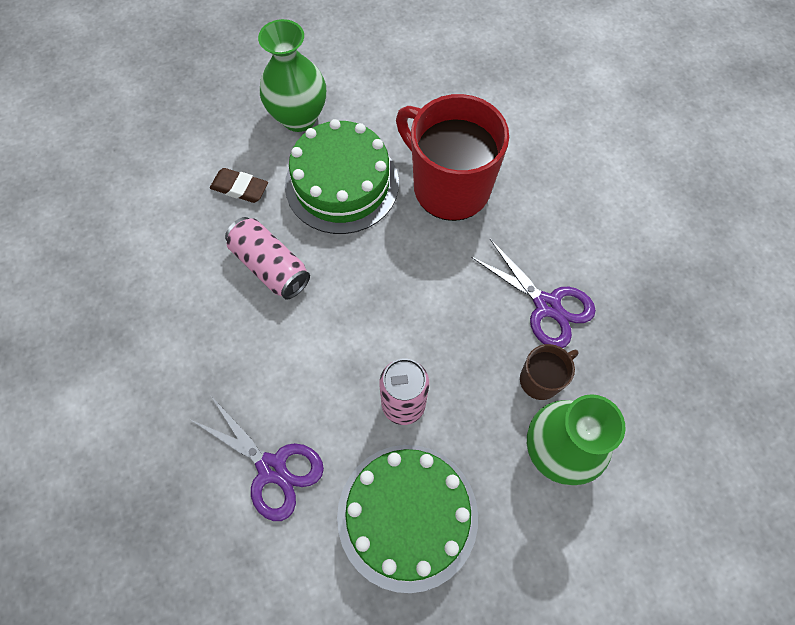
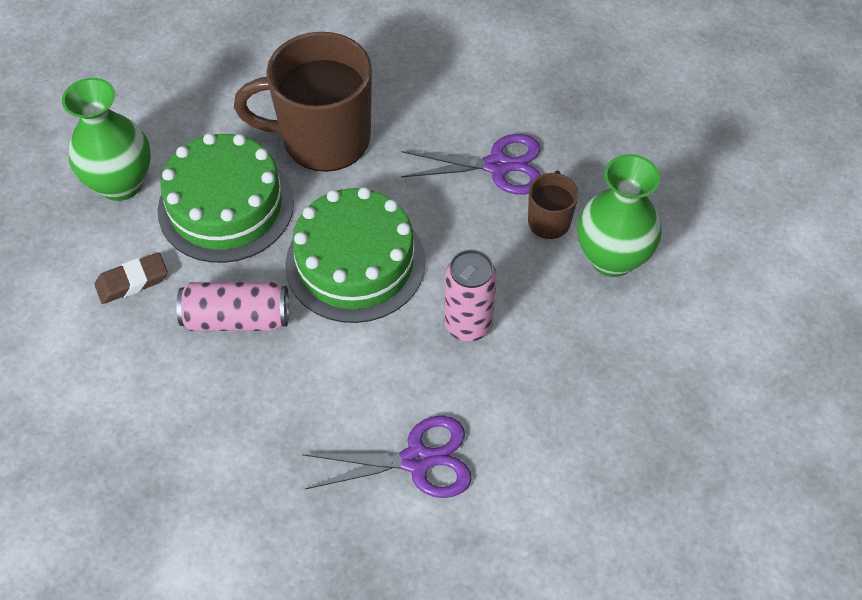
camera: 45 degrees left, 10 degrees down
green cake [337,445,478,593] -> green cake moved to [285,187,425,323]
red mug [396,94,509,221] -> brown mug [234,32,372,172]

